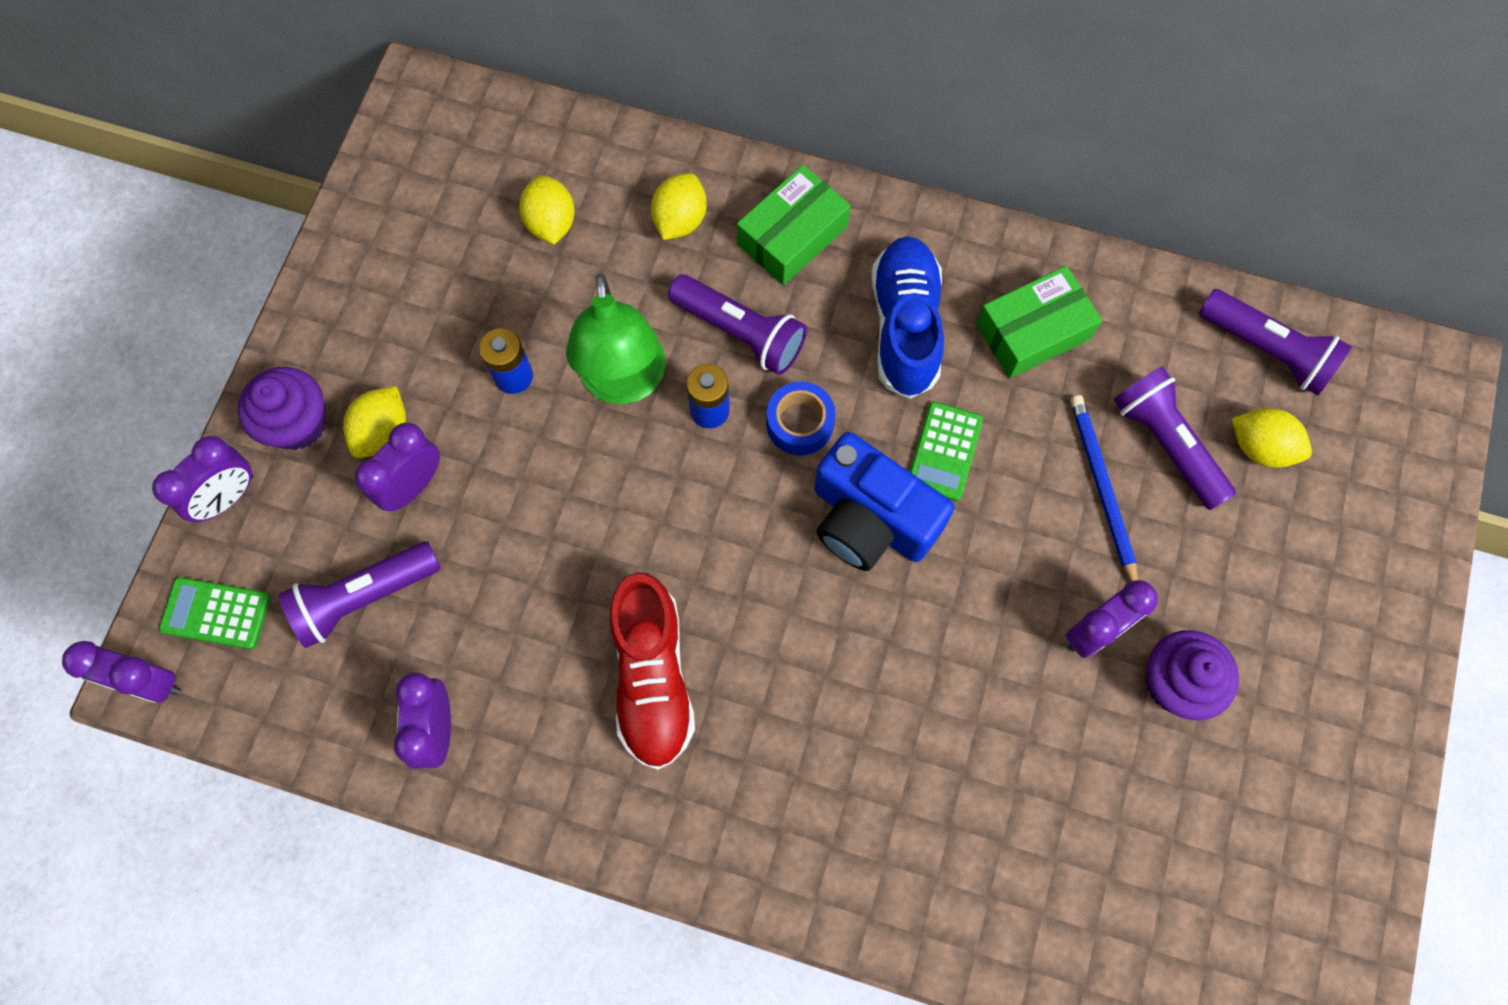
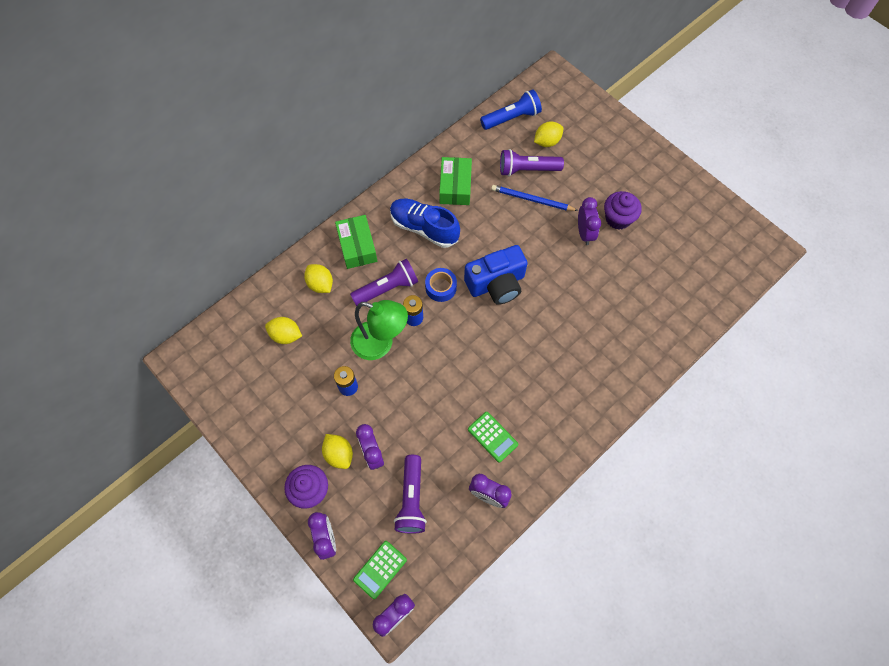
camera: 60 degrees left, 5 degrees down
red shoe [610,572,695,770] -> none
green calculator [910,402,983,501] -> green calculator moved to [468,412,518,463]
purple flashlight [1199,289,1352,396] -> blue flashlight [480,89,542,130]

